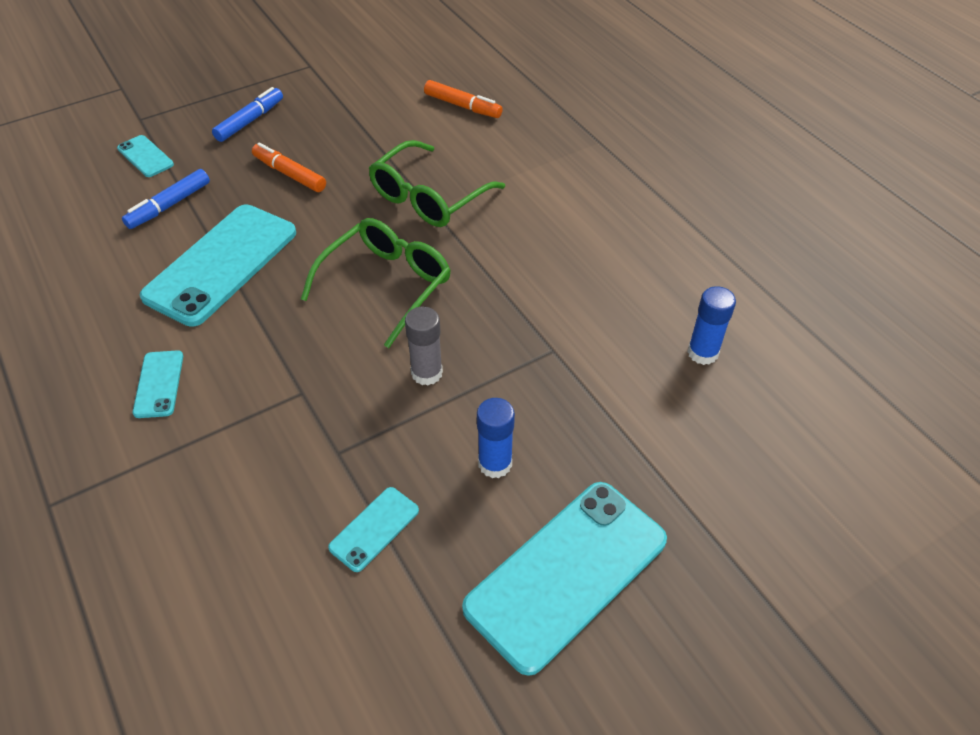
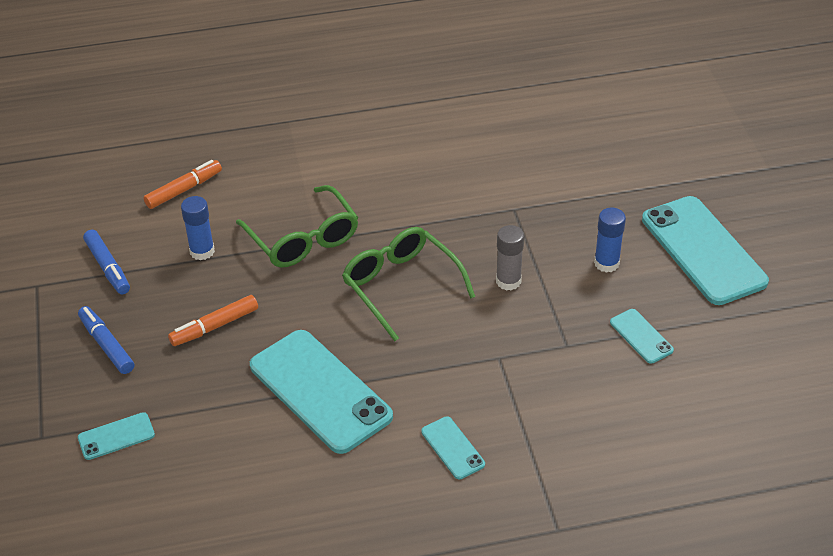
camera: 70 degrees left, 5 degrees down
blue marker [122,169,210,229] -> blue marker moved to [83,230,130,294]
turquoise phone [133,350,183,418] -> turquoise phone turned 45 degrees clockwise [421,416,485,479]
blue glue stick [687,286,736,365] -> blue glue stick moved to [181,196,215,260]

